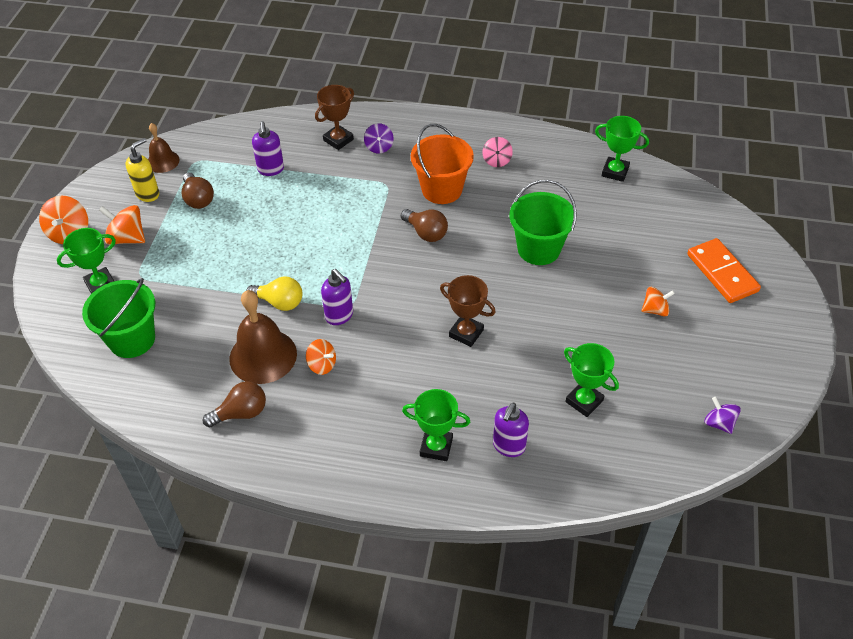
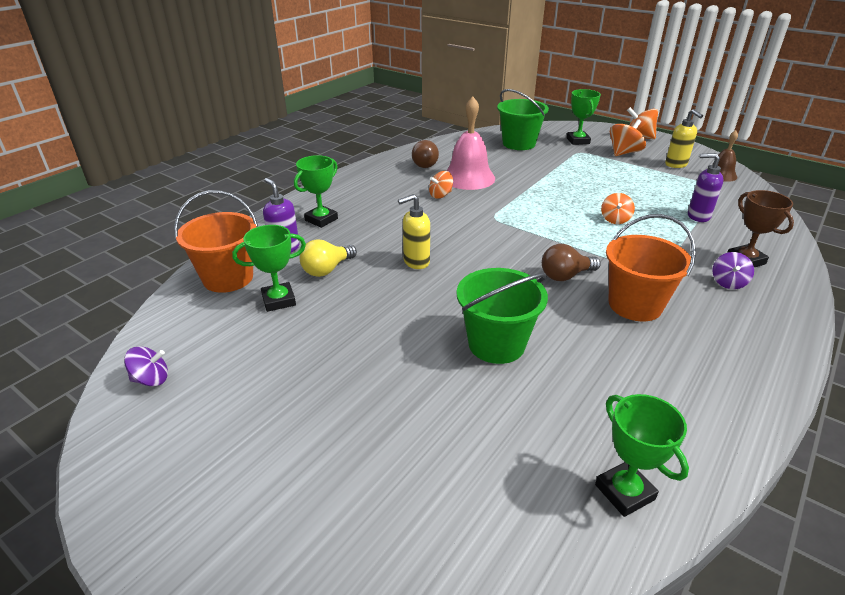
camera: 115 degrees right, 15 degrees down
brown light bulb [182,172,214,209] -> none
brown bell [229,290,297,384] -> pink bell [446,97,495,190]
yellow light bulb [246,276,302,311] -> yellow light bulb moved to [300,239,357,277]
purple soap dispenser [321,269,353,325] -> none
purple spinning top [364,123,394,154] -> purple spinning top turned 90 degrees counterclockwise [712,252,754,289]
brown trophy [440,275,496,347] -> yellow soap dispenser [398,194,430,269]
pink spinning top [482,137,513,167] -> none
green trophy [595,116,649,182] -> green trophy turned 75 degrees counterclockwise [595,394,689,517]
orange spinning top [641,287,675,317] -> orange spinning top moved to [601,193,635,224]
orange domino [687,238,761,303] -> none
none -> orange bucket [174,190,258,293]

